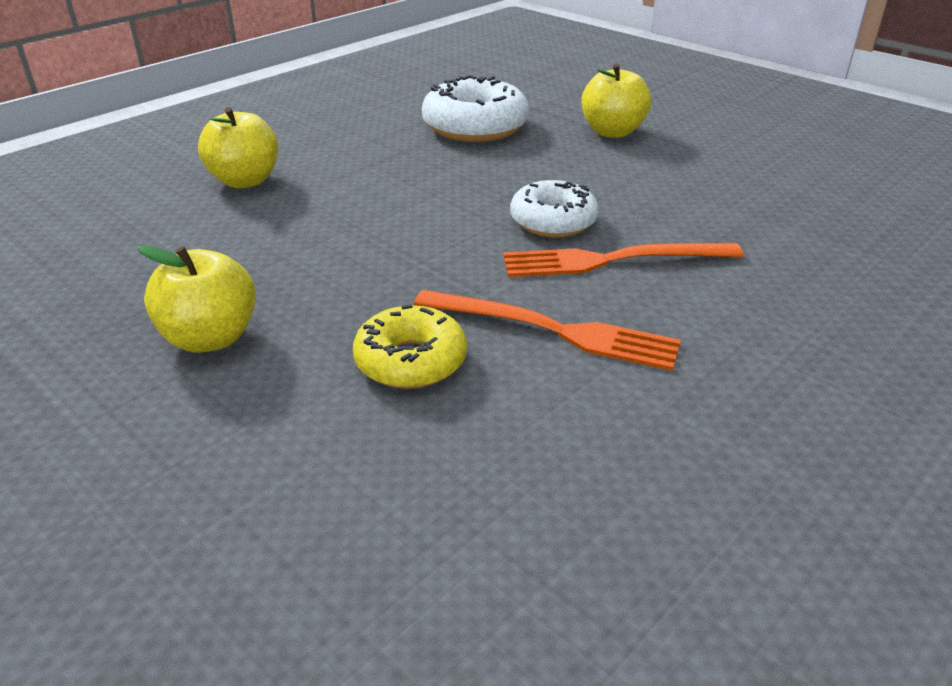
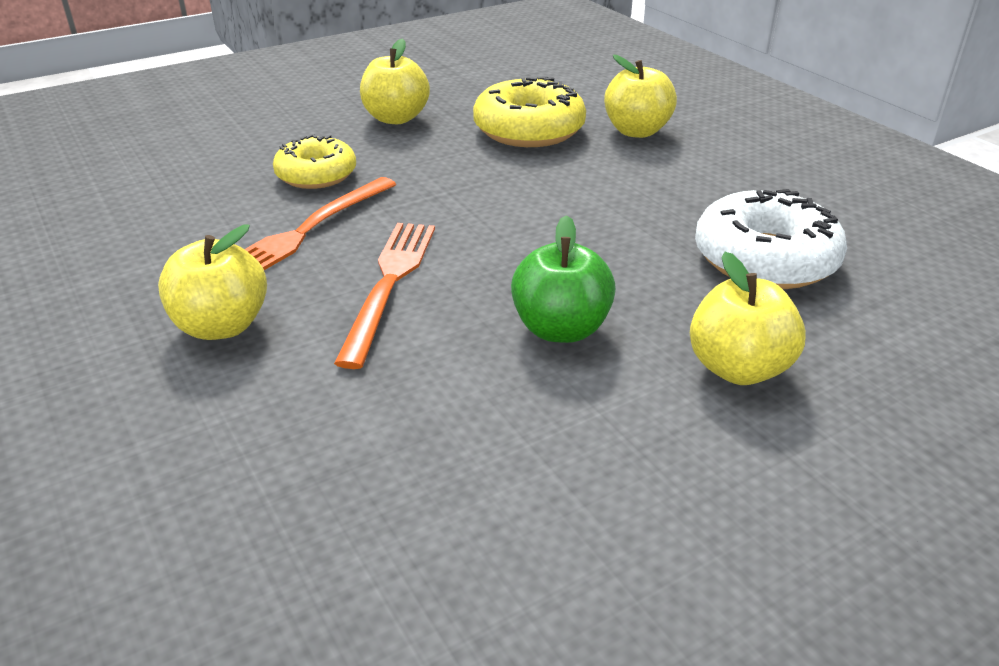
camera: 105 degrees right, 0 degrees up
white donut [510,180,599,237] -> none
none -> yellow apple [158,225,267,340]
none -> yellow donut [473,76,586,147]
none -> green apple [511,215,616,343]

